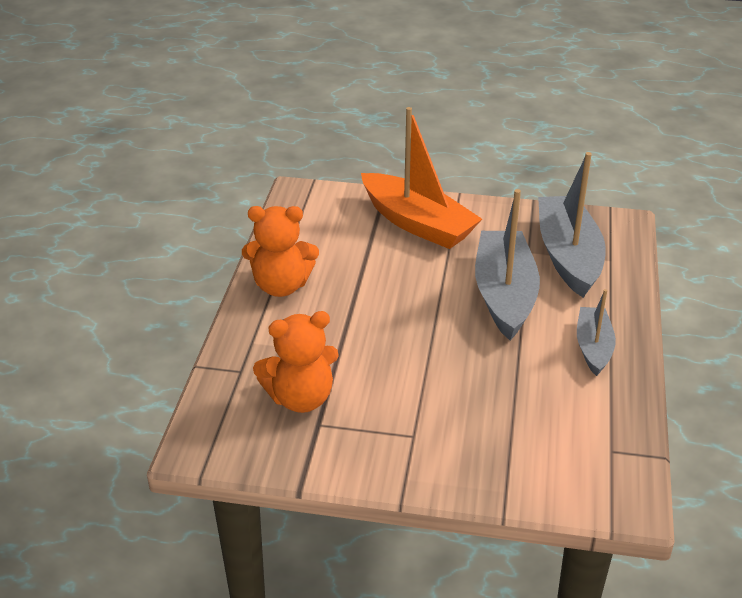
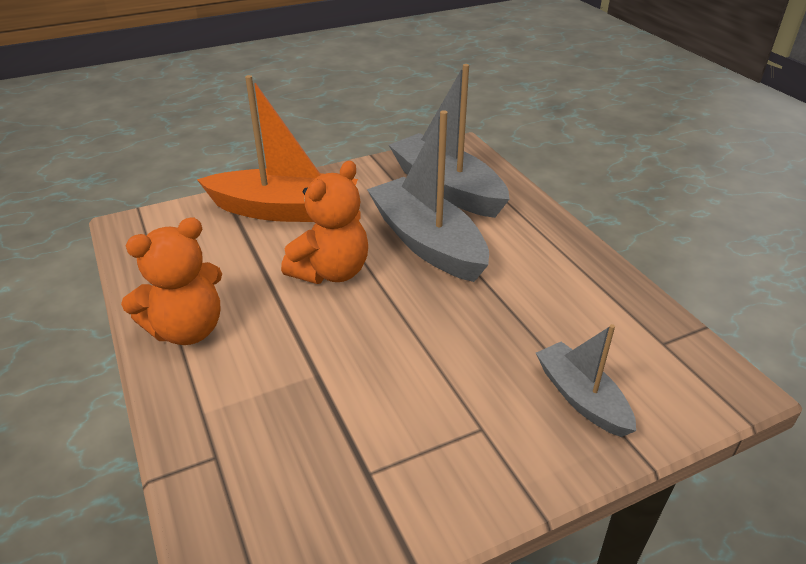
camera: 35 degrees left, 0 degrees up
orange teddy bear [253,311,339,413] -> orange teddy bear moved to [281,161,368,284]
grey boat [577,289,616,376] -> grey boat moved to [536,324,636,437]

